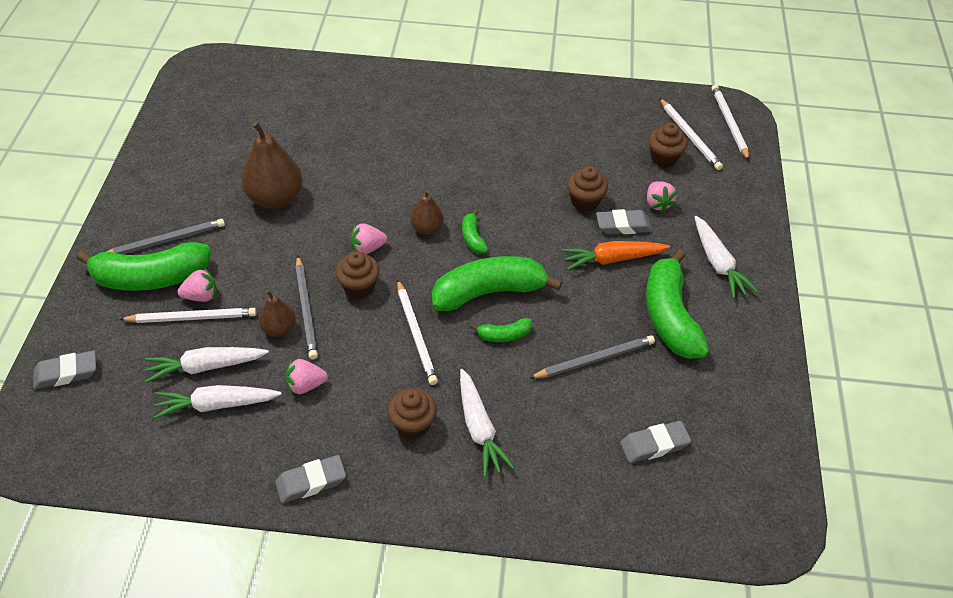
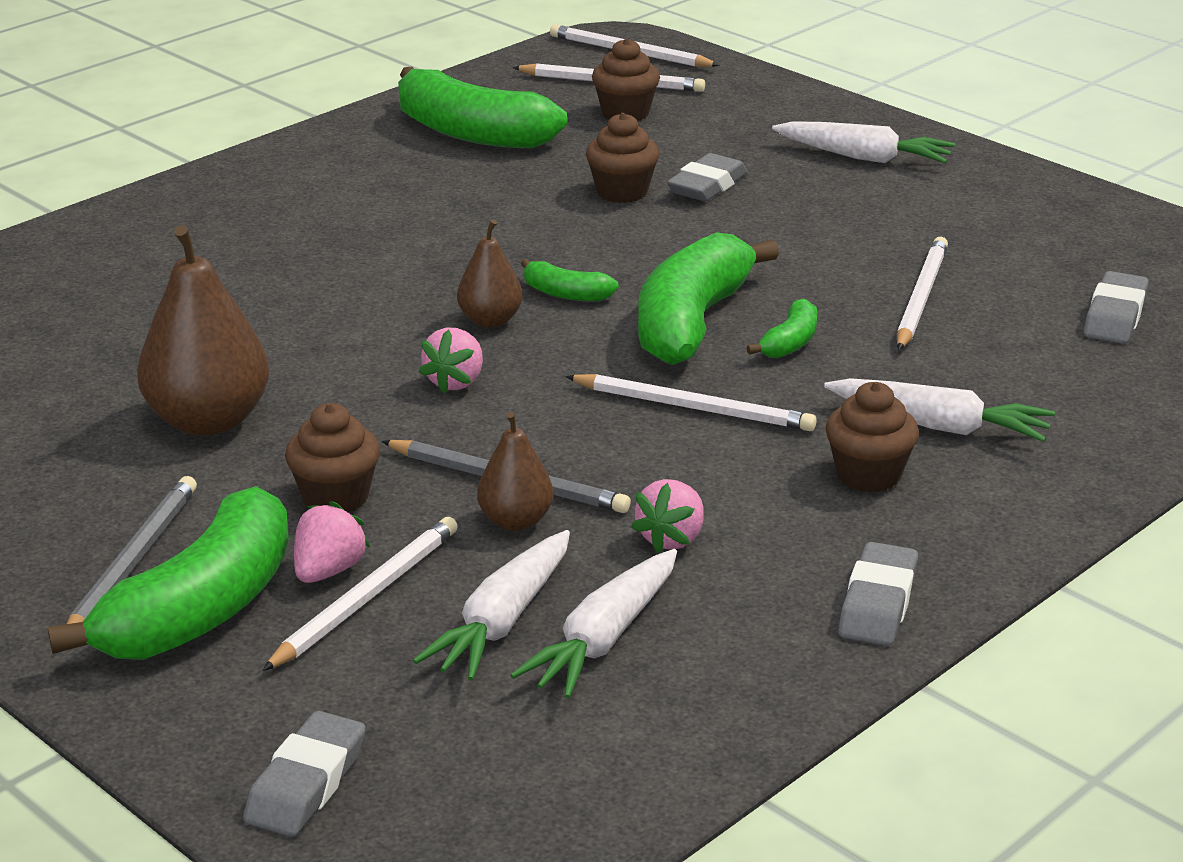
camera: 50 degrees left, 20 degrees down
brown cupcake [335,251,380,299] -> brown cupcake moved to [285,403,380,513]
grey pencil [530,335,655,379] -> white pencil [897,237,948,350]
orange carrot [561,241,670,270] -> none
green banana [646,249,709,359] -> green banana moved to [398,67,567,149]
pink strawberry [647,181,677,213] -> none

